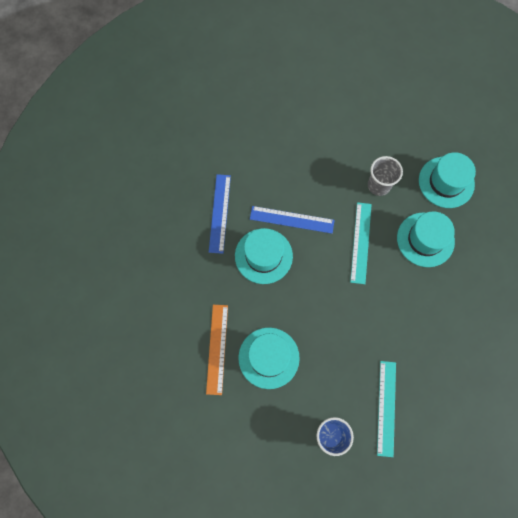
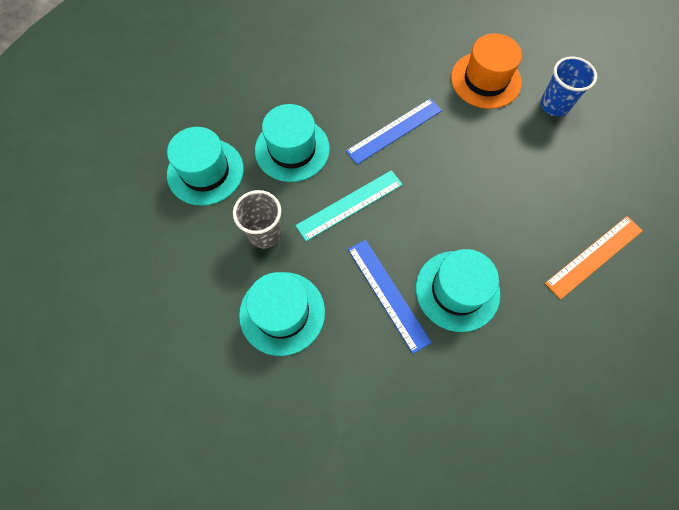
camera: 130 degrees left, 5 degrees down
blue ruler [209,174,231,254] -> blue ruler moved to [346,98,442,165]
turquoise hat [238,327,300,389] -> turquoise hat moved to [239,272,325,356]
turquoise ruler [377,361,396,457] -> orange hat [451,33,522,109]

